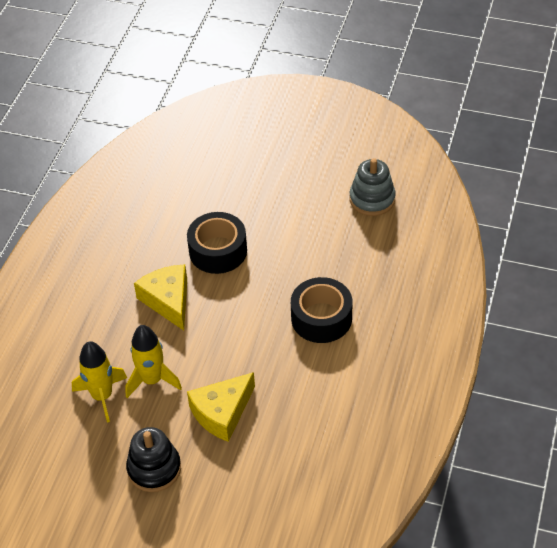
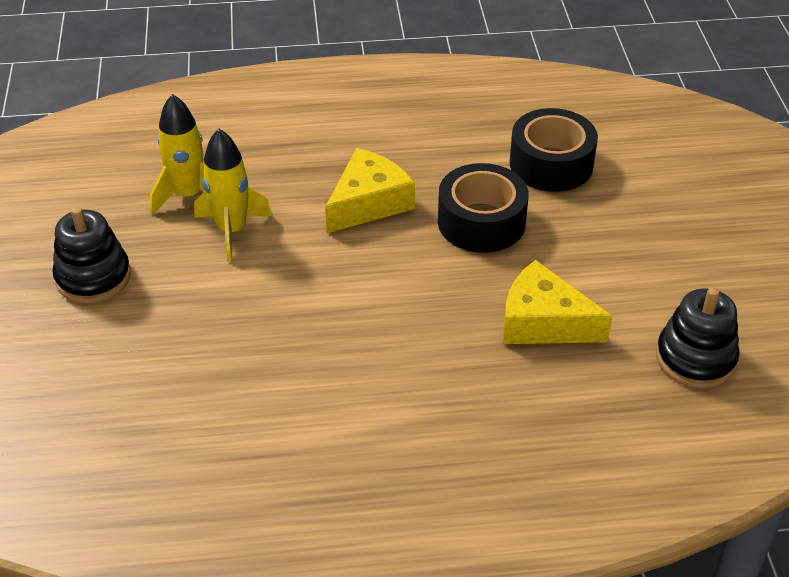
camera: 65 degrees right, 5 degrees down
yellow cheese [187,372,255,442] -> yellow cheese moved to [503,260,612,344]
black tape [291,277,352,343] -> black tape moved to [510,108,598,192]
grey stacking toy [350,158,396,216] -> black stacking toy [656,287,739,388]

